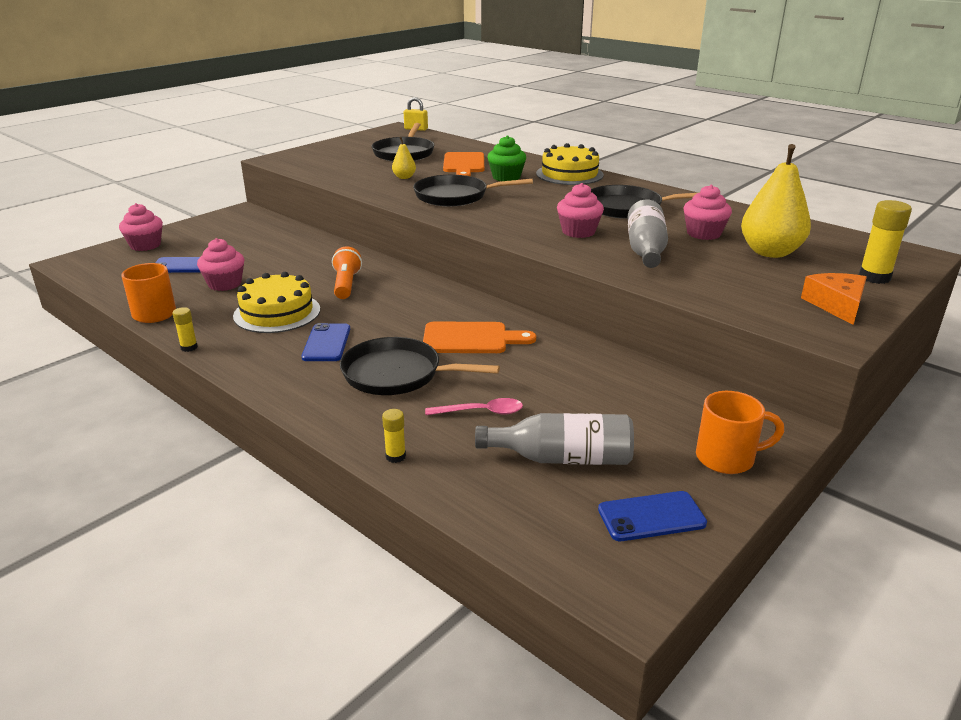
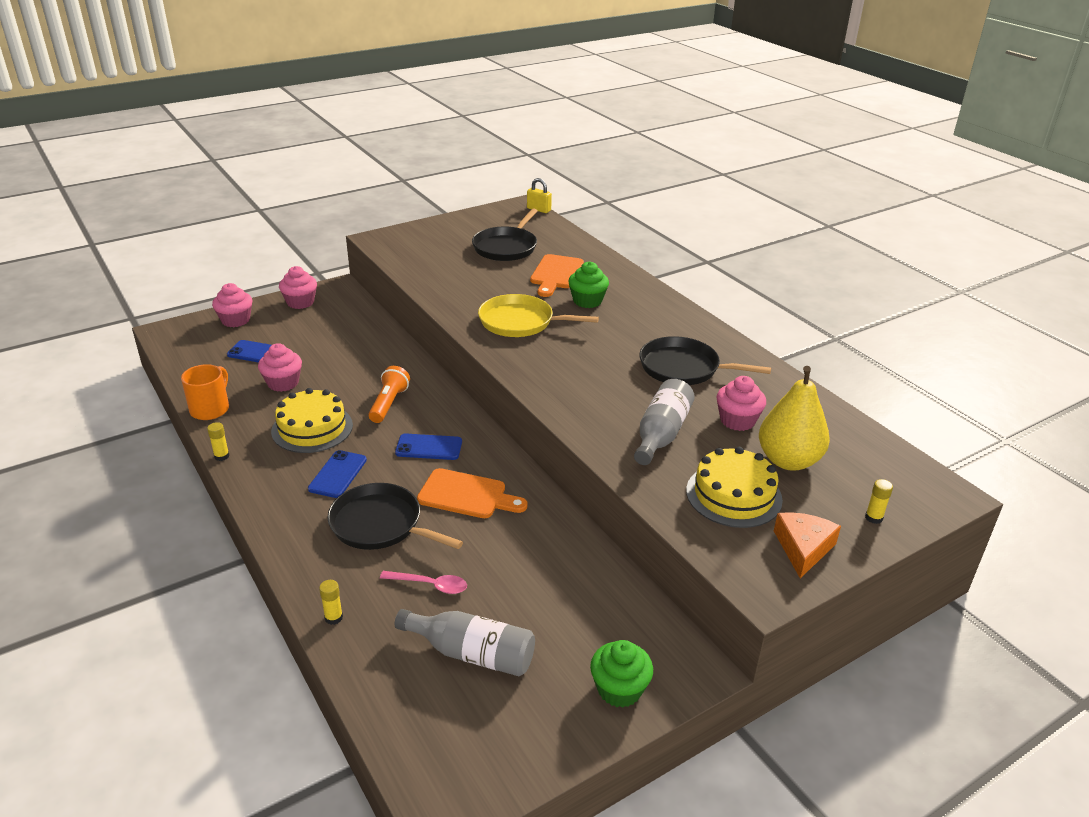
camera: 15 degrees right, 5 degrees up
yellow pear [392,137,416,179] -> none
black pan [413,175,533,206] -> yellow pan [478,294,599,337]
yellow cake [536,143,604,185] -> yellow cake moved to [686,447,783,528]
pink cupcake [557,183,604,238] -> pink cupcake moved to [279,266,317,309]
blue phone [598,491,707,541] -> blue phone moved to [395,434,462,460]
orange mug [696,391,784,474] -> green cupcake [590,640,653,708]
yellow glue stick [859,200,912,284] -> yellow glue stick [865,479,893,524], size x0.55

